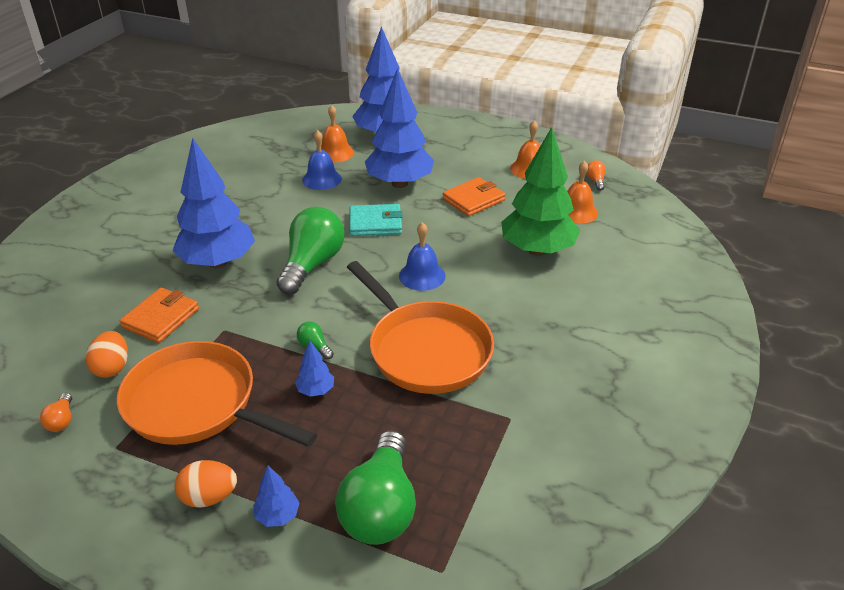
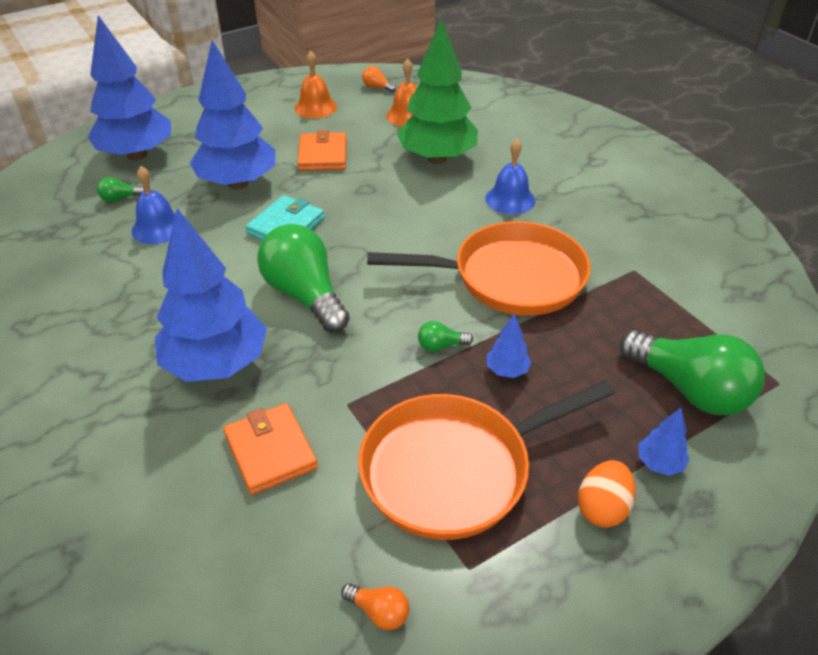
camera: 55 degrees left, 5 degrees up
orange egg [86,331,128,378] -> none
orange bell [321,105,354,162] -> green light bulb [97,177,145,202]
blue bell [399,222,446,291] -> blue bell moved to [485,139,535,215]

